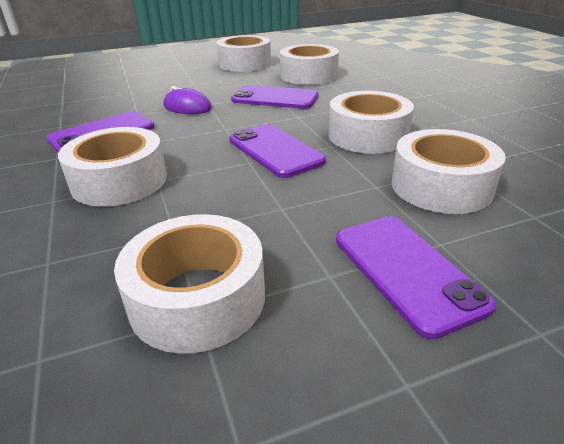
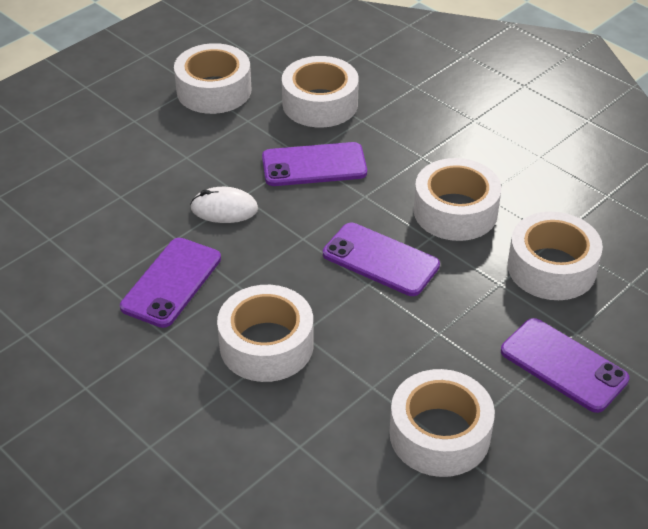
camera: 25 degrees left, 10 degrees up
purple mouse [164,86,212,114] -> white mouse [190,187,258,223]

